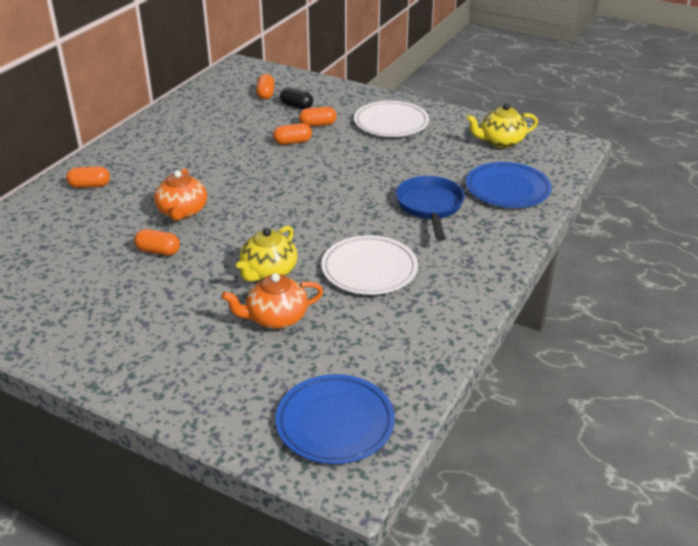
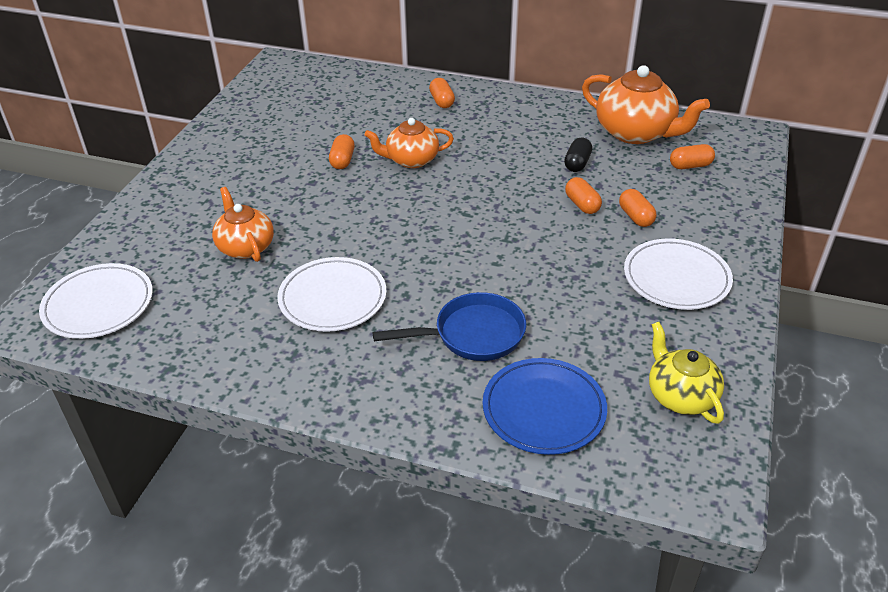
camera: 80 degrees right, 5 degrees up
yellow teapot [236,226,297,282] -> none
blue plate [276,374,395,464] -> white plate [39,263,153,339]
black capsule [280,87,313,109] -> black capsule moved to [564,138,592,172]
none -> orange teapot [582,65,710,144]

